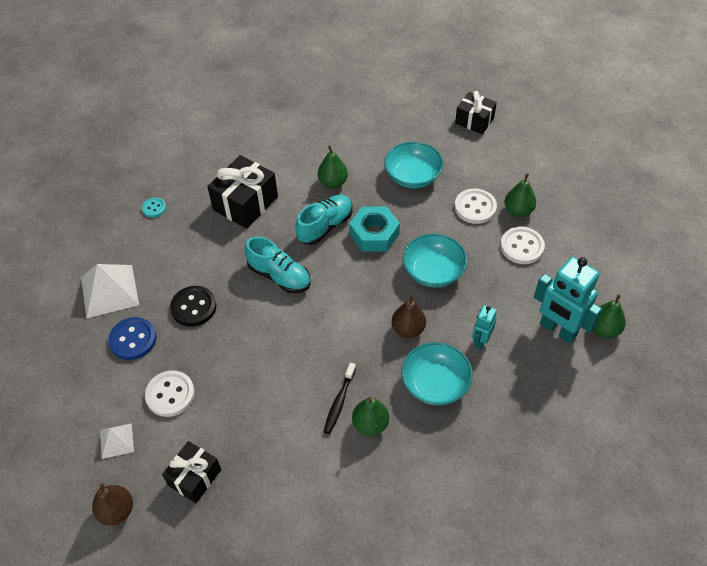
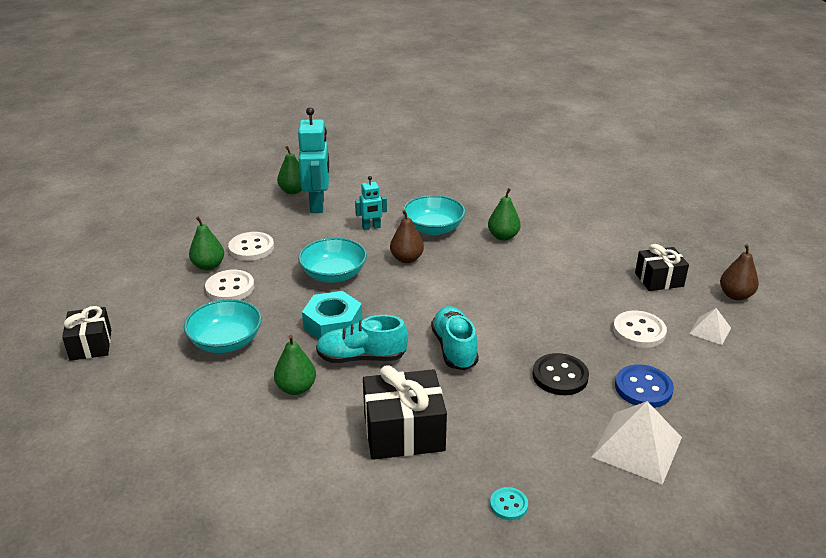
camera: 135 degrees left, 20 degrees down
black toothbrush [324,363,356,434] -> none

